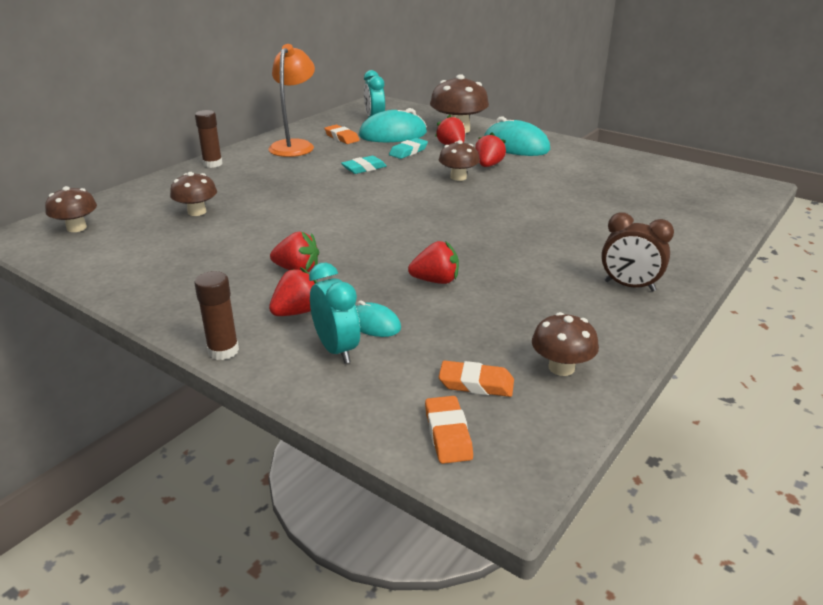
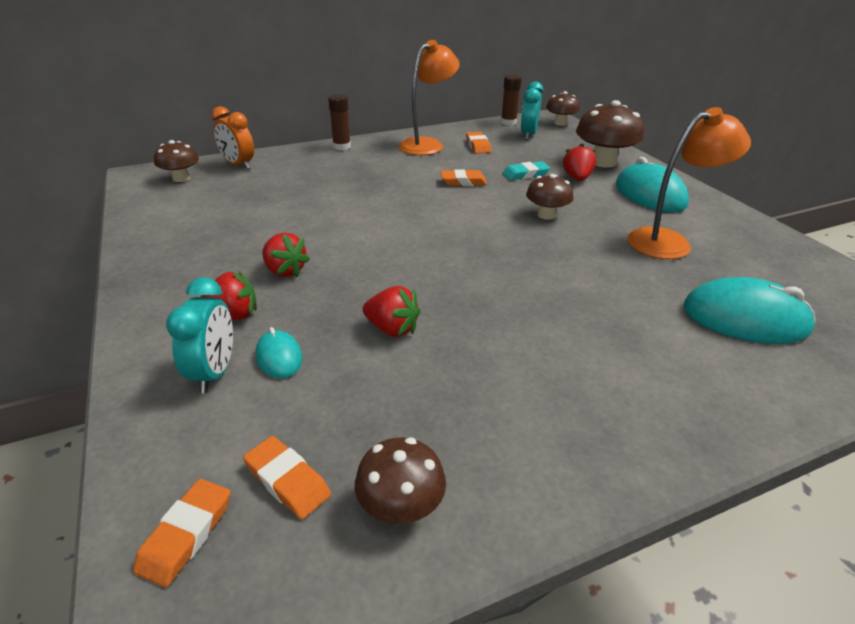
camera: 30 degrees right, 5 degrees up
brown mushroom [170,172,217,216] -> brown mushroom moved to [546,91,580,126]
brown glue stick [194,271,239,360] -> brown glue stick moved to [501,75,522,125]
turquoise eraser [341,156,387,174] -> orange eraser [441,169,487,186]
turquoise mouse [359,108,427,142] -> turquoise mouse moved to [683,277,815,344]
red strawberry [475,132,506,167] -> none
brown clock [601,212,674,291] -> none
none -> orange clock [211,106,254,170]
none -> orange lamp [627,107,751,259]

